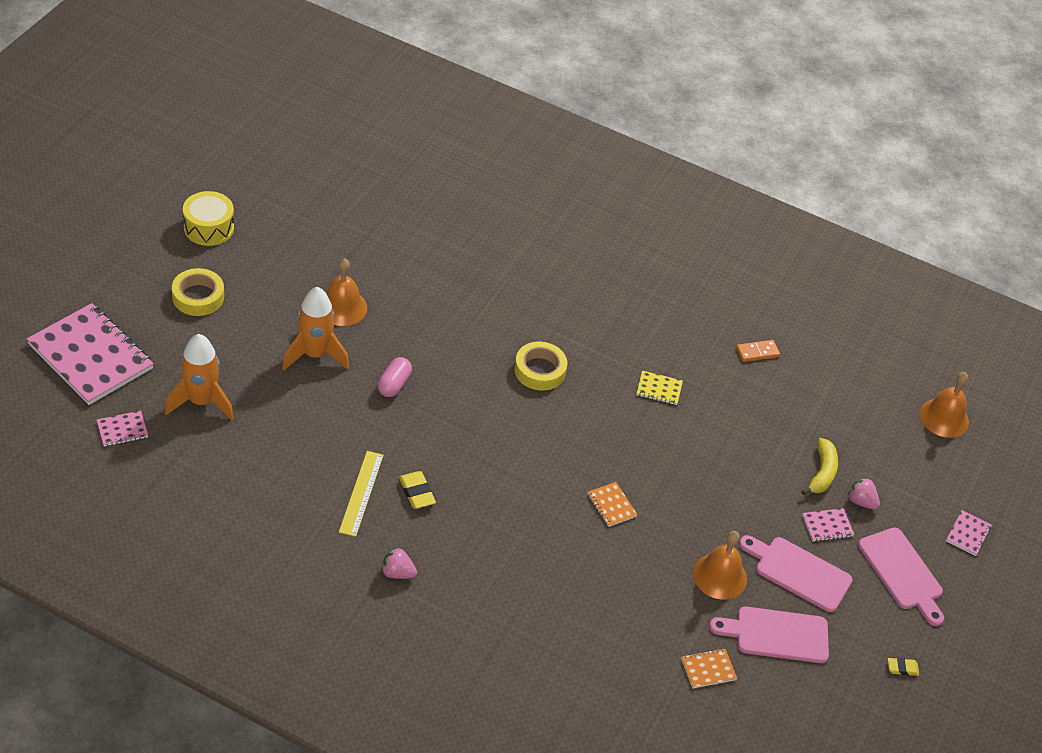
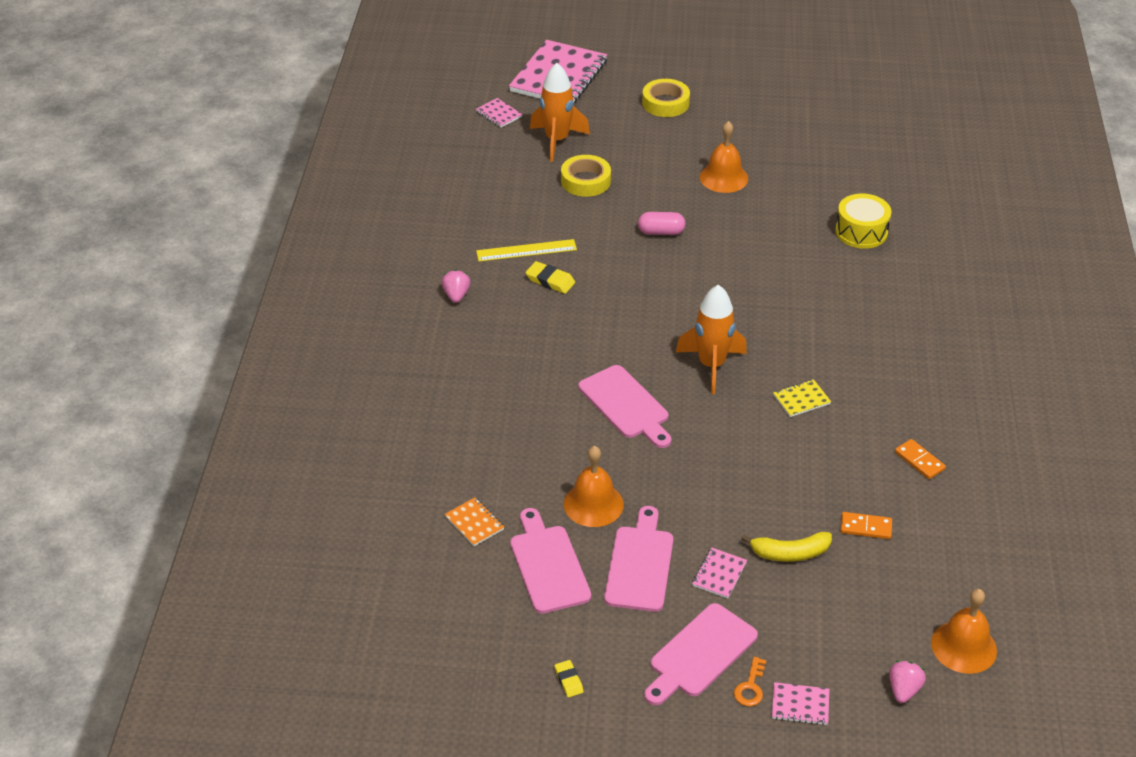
camera: 75 degrees right, 5 degrees down
yellow drum [183,191,234,246] -> yellow drum moved to [835,194,891,249]
orange rocket [282,287,349,370] -> orange rocket moved to [676,285,747,394]
yellow eraser [399,471,436,509] -> yellow eraser turned 75 degrees clockwise [525,261,575,294]
yellow tape [514,342,567,391] -> yellow tape moved to [561,155,611,197]
orange notebook [587,482,638,527] -> pink cutting board [579,365,671,448]
yellow notebook [636,371,683,405] -> yellow notebook turned 75 degrees clockwise [773,379,831,417]
pink notebook [802,508,854,542] -> pink notebook turned 60 degrees clockwise [692,548,747,599]
pink strawberry [848,478,880,510] -> pink strawberry moved to [889,661,926,703]
none -> orange key [734,657,766,706]
none -> orange domino [841,512,892,539]

